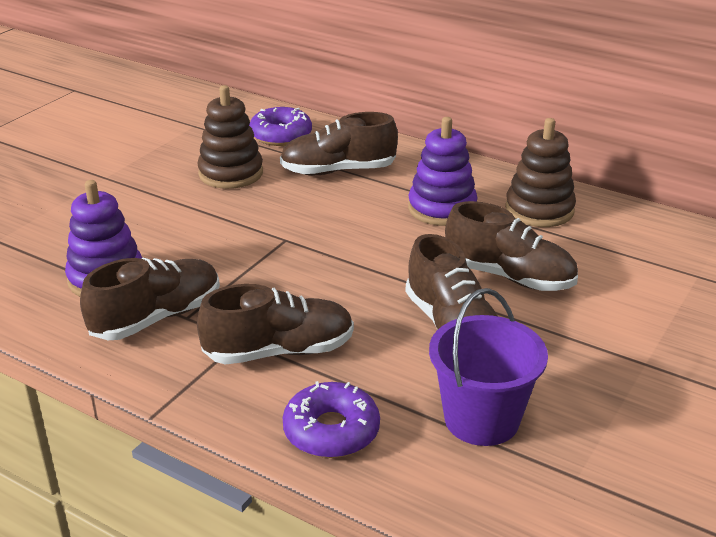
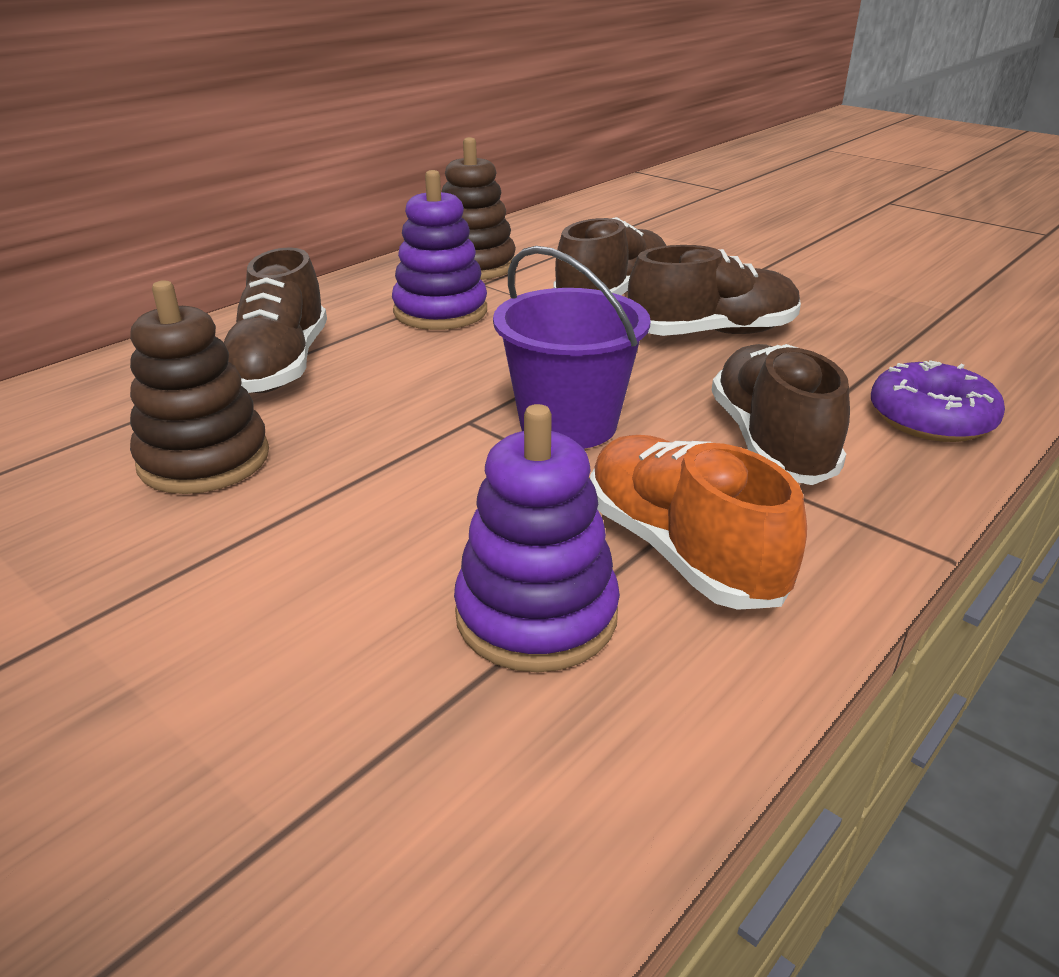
camera: 80 degrees left, 0 degrees up
brown shoe [80,258,220,340] -> orange shoe [590,435,807,610]
purple donut [249,107,312,146] -> none
purple bucket [429,288,548,446] -> purple bucket moved to [493,246,651,449]

